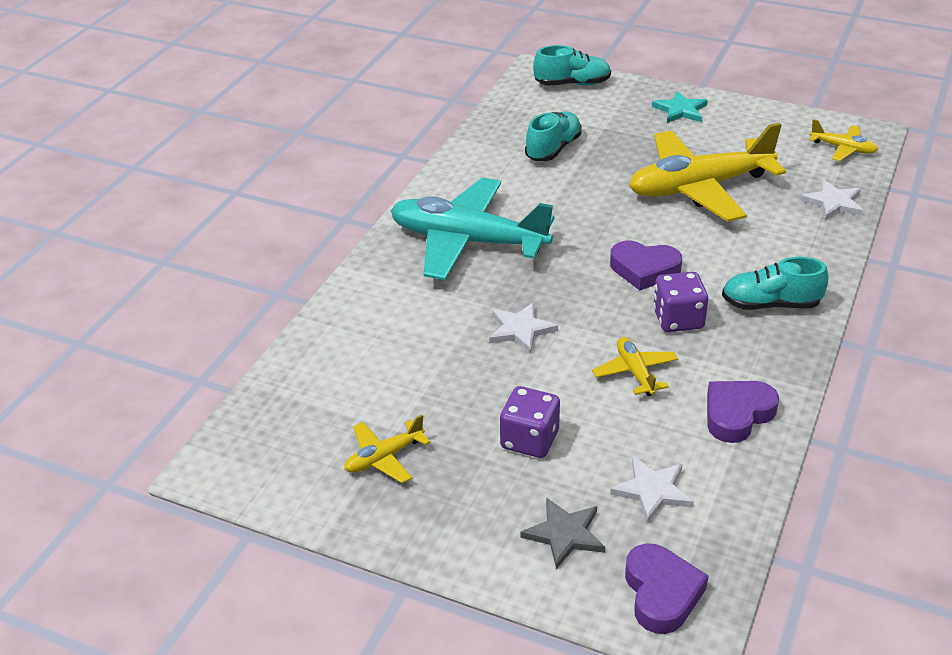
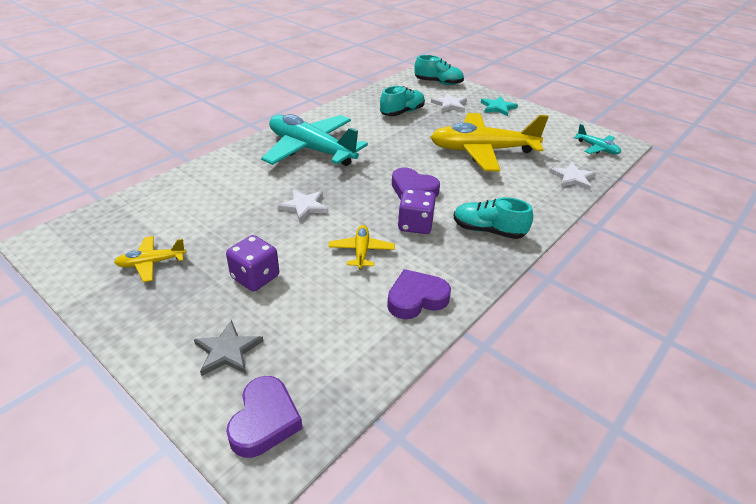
camera: 15 degrees right, 0 degrees up
white star [610,457,694,523] -> white star moved to [431,93,467,112]
yellow plane [809,119,878,161] -> turquoise plane [574,124,621,154]

